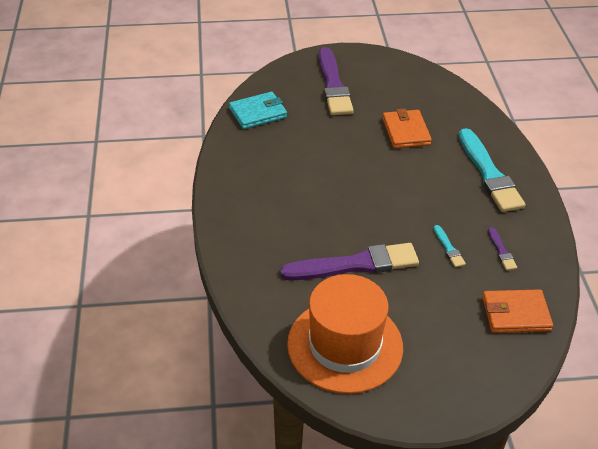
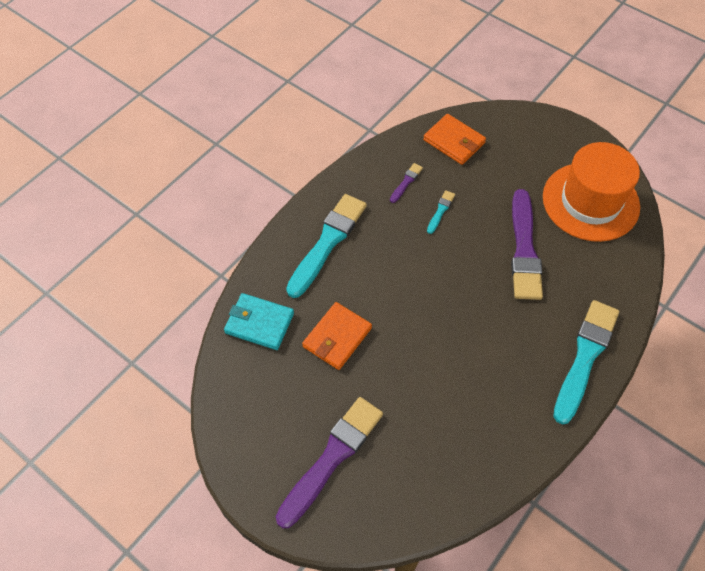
camera: 135 degrees left, 15 degrees up
turquoise wallet [229,92,287,129] -> turquoise wallet moved to [224,293,294,350]
purple brush [280,243,419,280] -> purple brush turned 120 degrees counterclockwise [511,189,543,300]
none -> turquoise brush [553,300,619,425]

